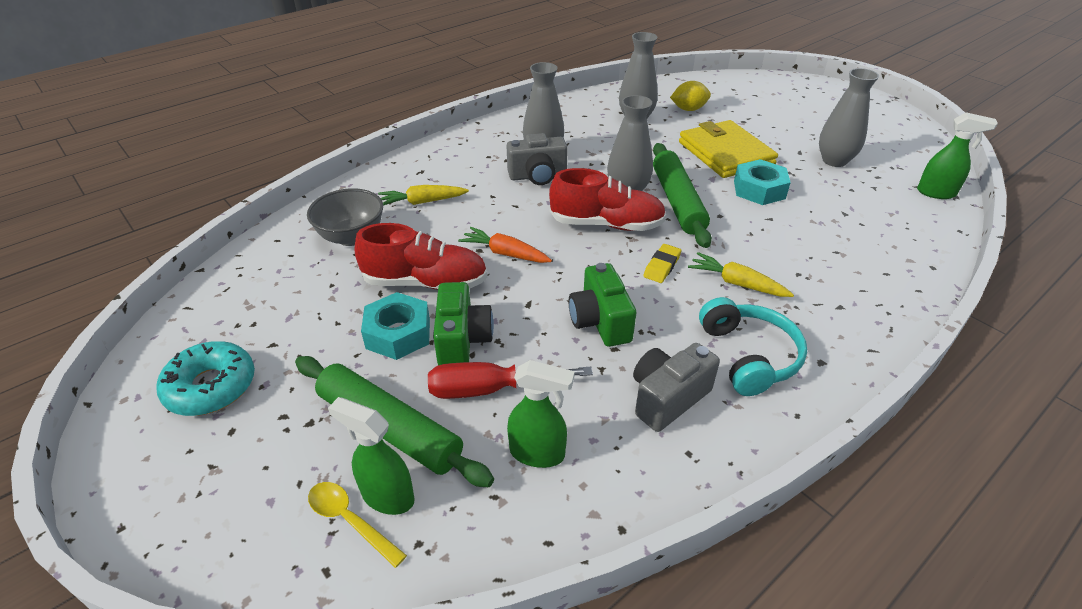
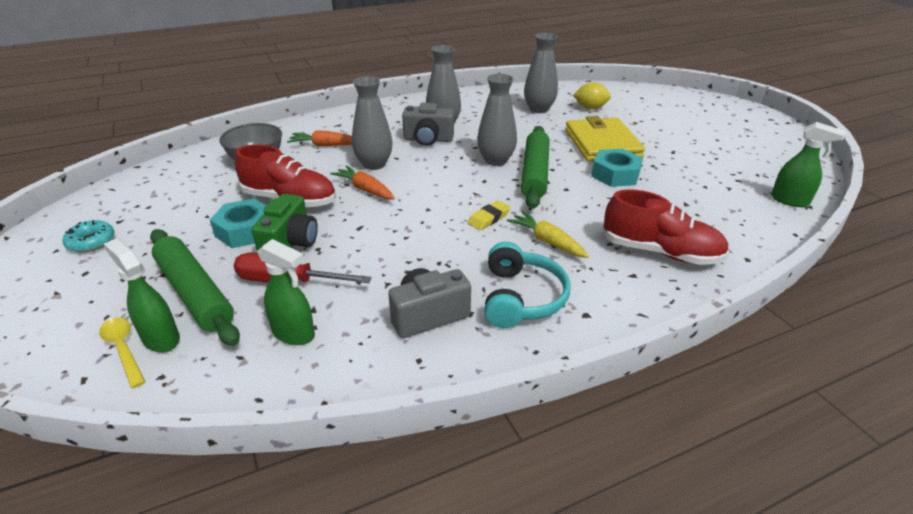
camera: 15 degrees right, 5 degrees down
turquoise donut [156,341,255,416] -> turquoise donut [62,220,114,252], size x0.65
yellow carrot [378,185,469,206] -> orange carrot [287,130,352,146]
red shoe [549,168,666,231] -> red shoe moved to [602,189,729,265]
green camera [569,263,636,347] -> none
grey vase [819,68,879,167] -> grey vase moved to [352,76,393,170]

